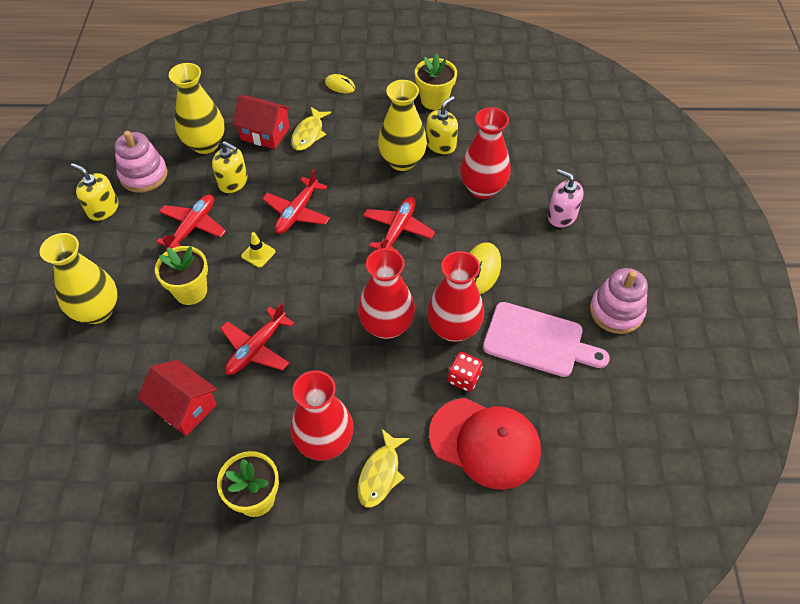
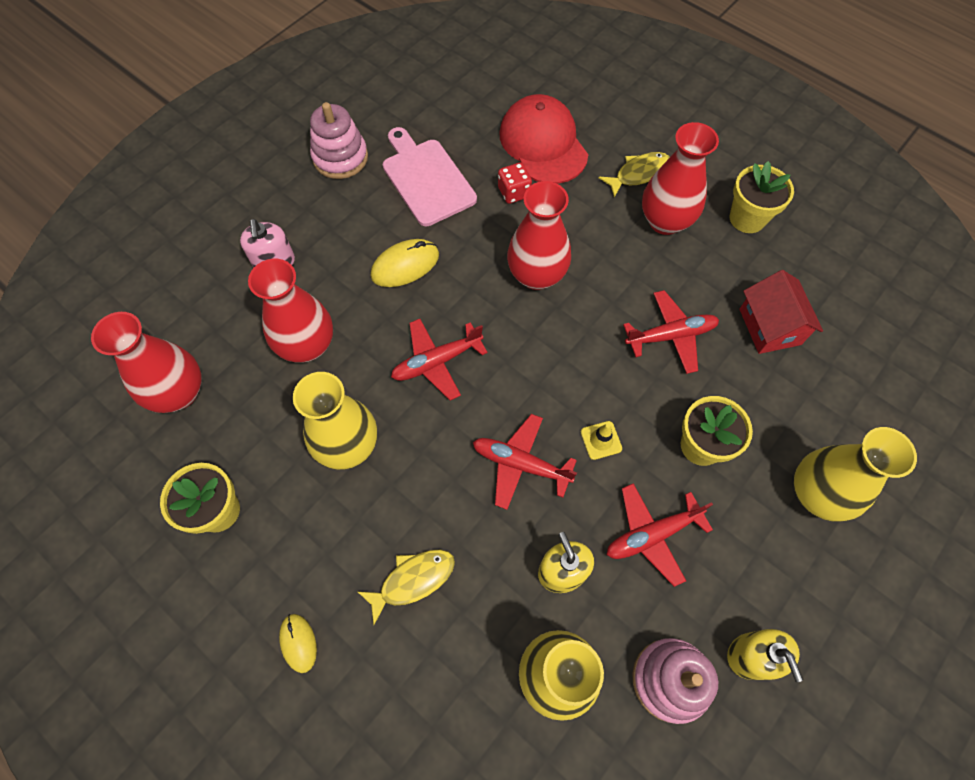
camera: 140 degrees left, 10 degrees up
red house [232,95,291,149] -> none
red plane [262,169,330,234] -> red plane turned 135 degrees counterclockwise [473,414,577,510]
yellow soap dispenser [426,96,458,154] -> none
red vase [427,251,484,342] -> red vase moved to [91,312,202,413]

